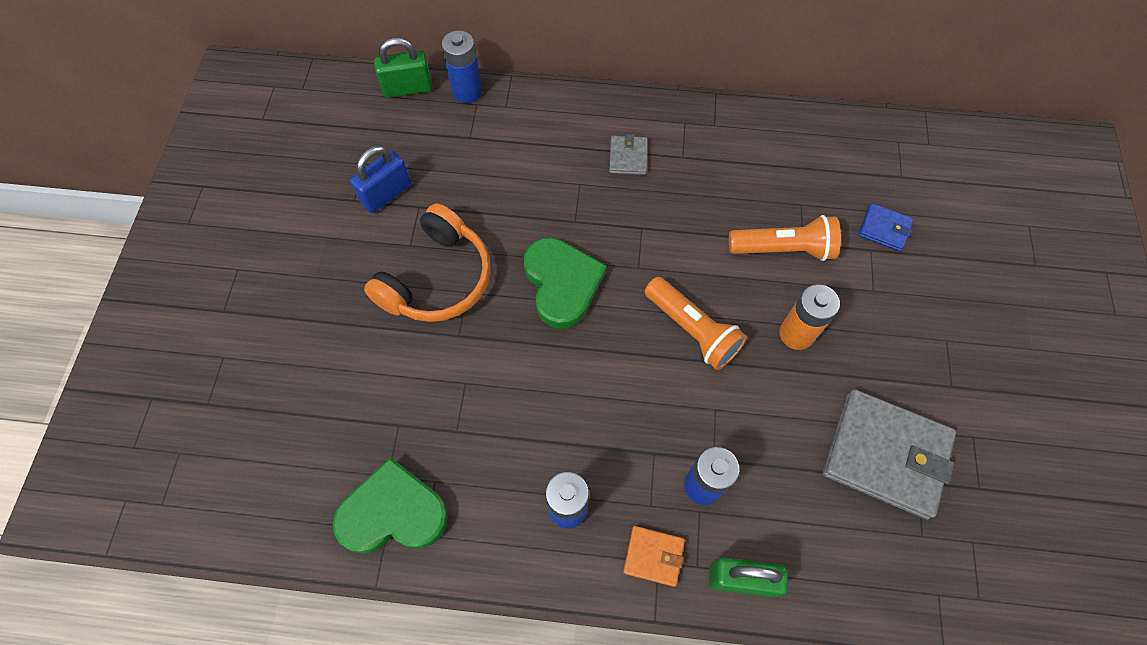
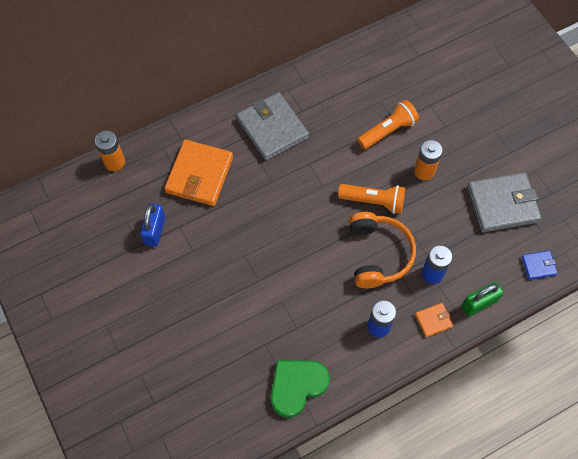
camera: 35 degrees left, 0 degrees up
orange headphones [364,204,491,322] -> orange headphones moved to [349,212,416,288]
green padlock [374,38,432,98] -> orange battery [95,131,125,171]
blue battery [442,30,482,103] -> none
green heart [524,238,607,329] -> none
grey wallet [609,134,648,175] -> grey wallet [236,92,309,161], size x2.13
blue wallet [859,203,913,251] -> blue wallet moved to [522,250,558,280]
none -> orange wallet [164,140,233,206]

